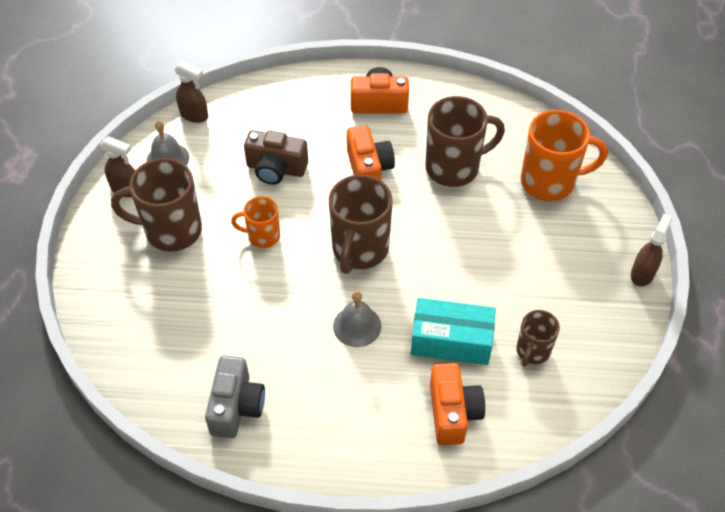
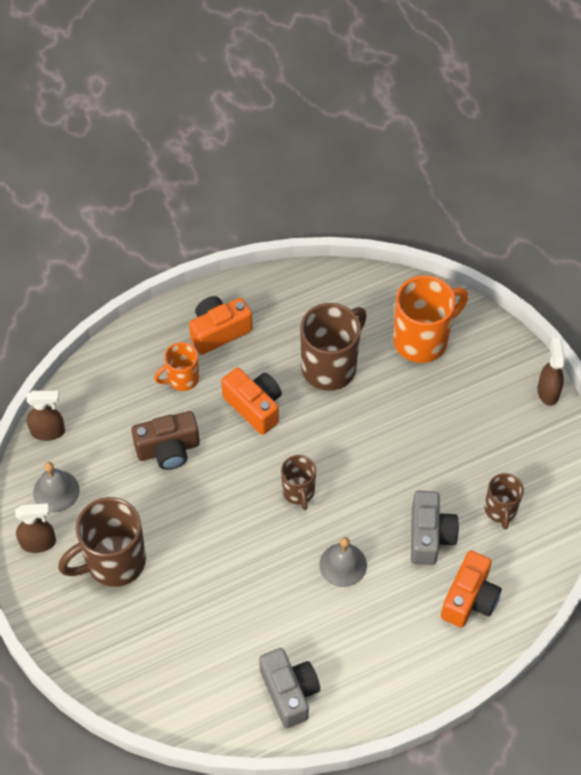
camera: 30 degrees left, 5 degrees up
orange mug [231,196,280,248] -> orange mug moved to [154,342,199,391]
brown mug [329,175,393,274] -> brown mug [281,455,316,510], size x0.56
turquoise box [411,298,496,365] -> grey camera [411,491,459,565]
orange camera [430,363,485,445] -> orange camera turned 60 degrees clockwise [441,551,502,628]

